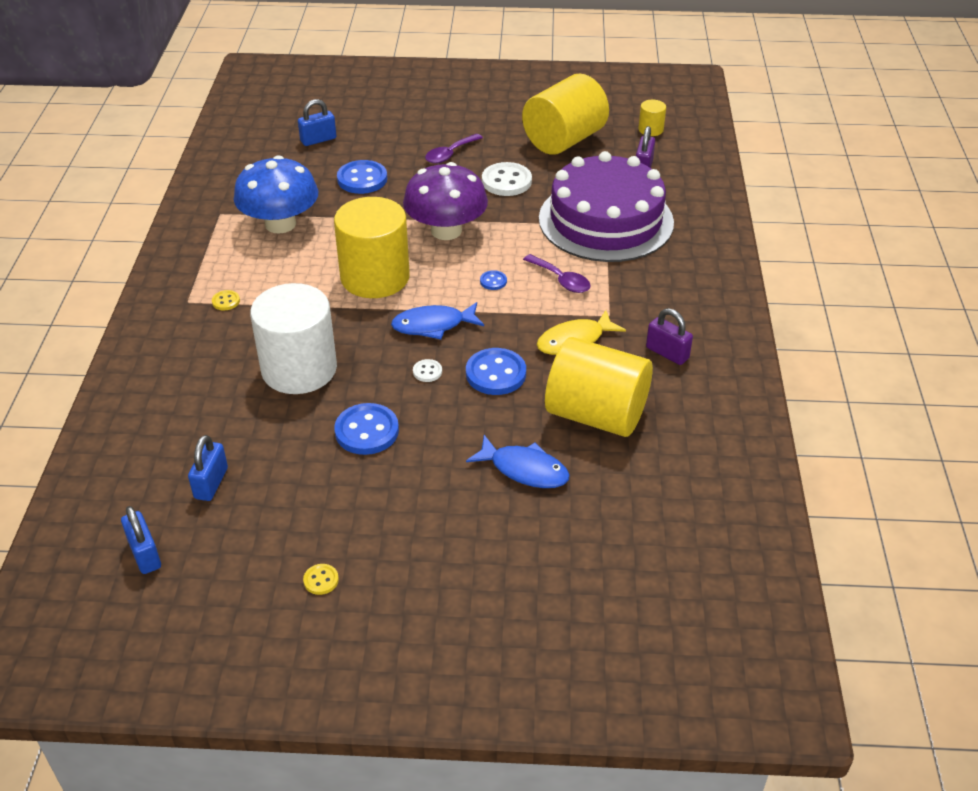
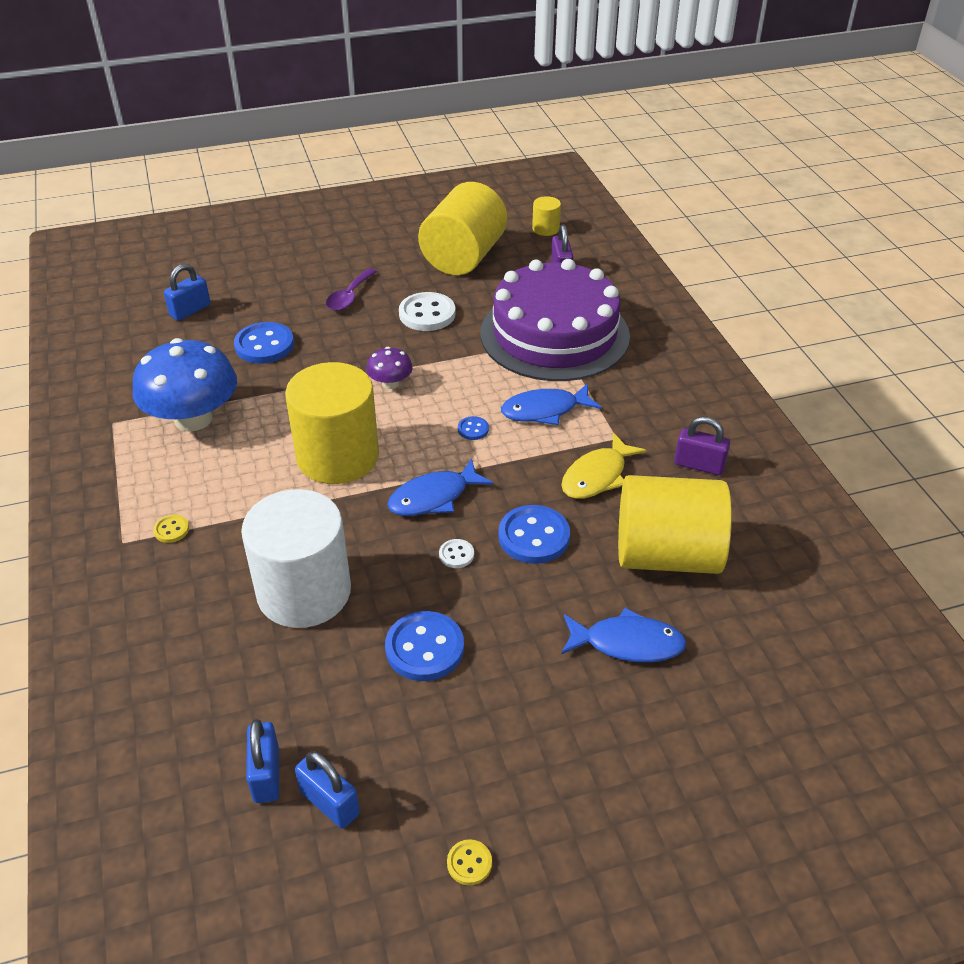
camera: 20 degrees left, 0 degrees up
blue padlock [121,506,161,574] -> blue padlock moved to [295,751,360,829]
purple mushroom [403,162,488,240] -> purple mushroom [366,347,413,389], size x0.48
purple spoon [523,254,591,293] -> blue fish [501,383,601,425]

